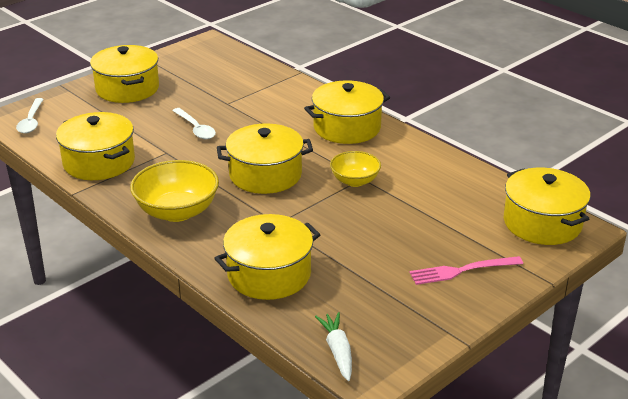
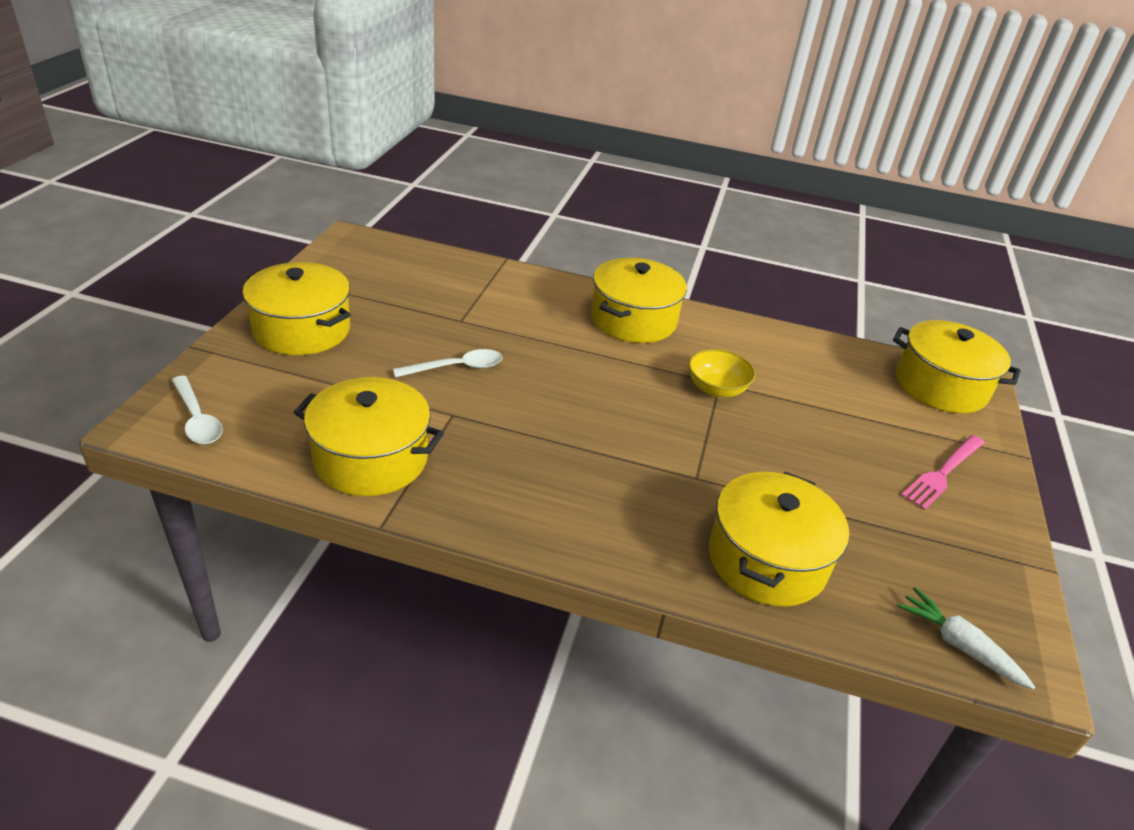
camera: 35 degrees left, 5 degrees up
yellow bowl [130,160,219,222] -> none
white spoon [173,108,216,139] -> white spoon turned 45 degrees counterclockwise [393,349,503,378]
yellow pot [217,123,313,194] -> none

